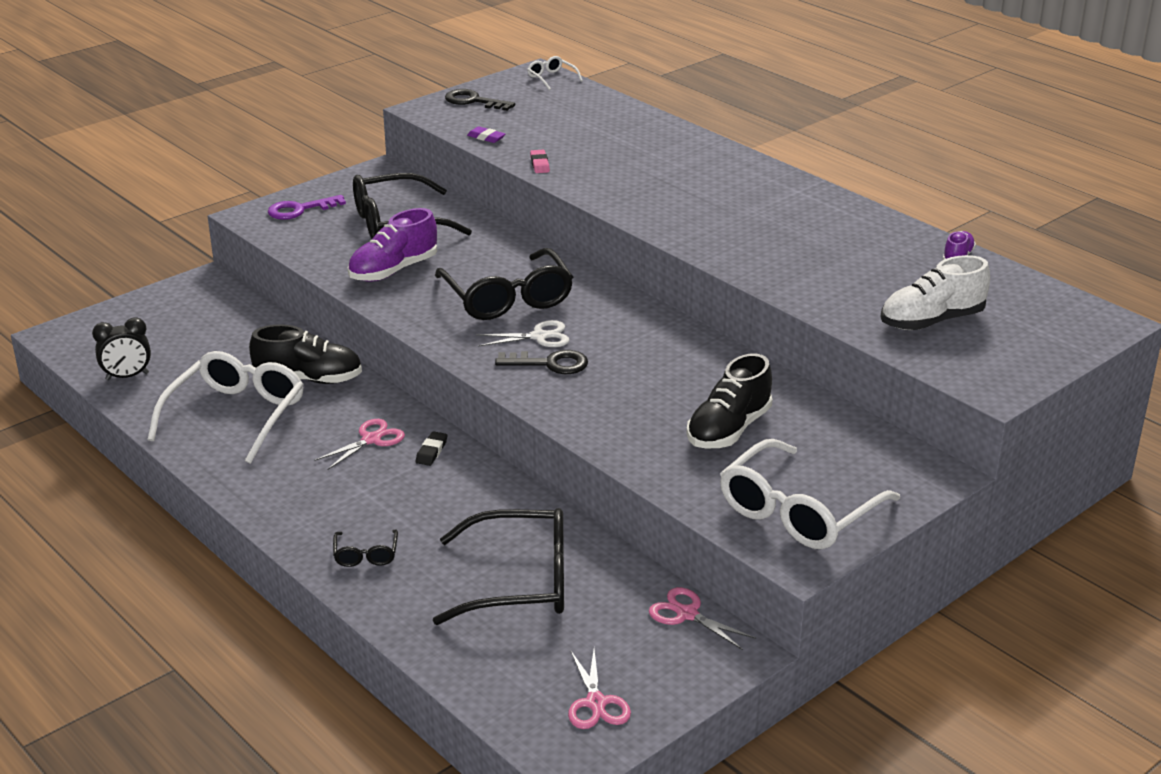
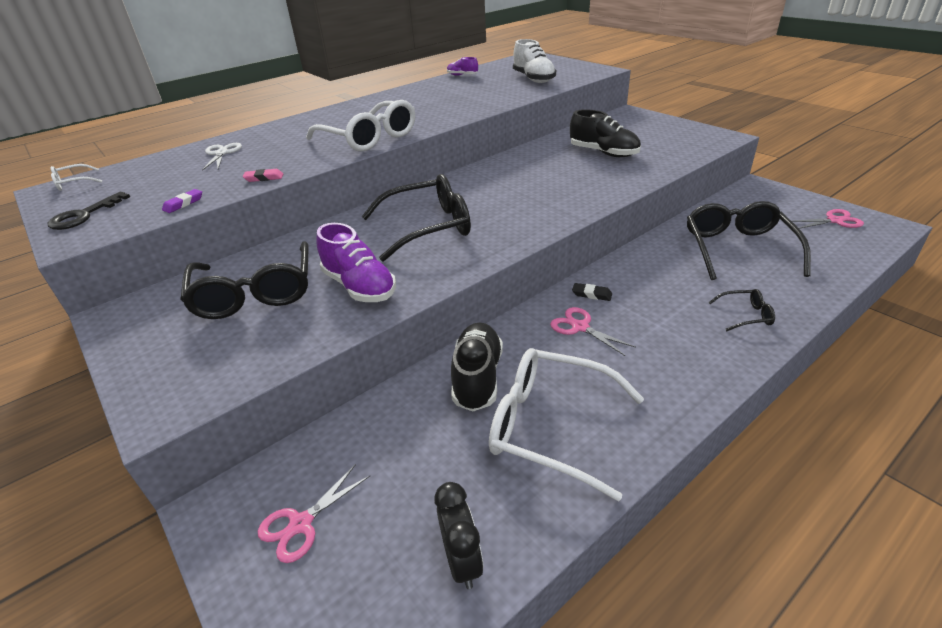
camera: 85 degrees left, 5 degrees up
purple key [268,195,346,220] -> none
white scissors [476,320,570,347] -> white scissors moved to [202,143,242,171]
black key [495,350,588,374] -> none
pink scissors [649,587,756,650] -> pink scissors moved to [258,464,370,563]
white glasses [720,439,900,549] -> white glasses moved to [306,100,415,152]

